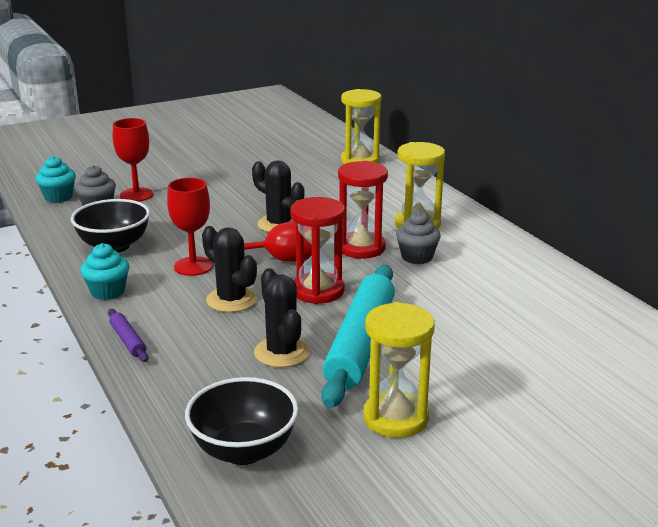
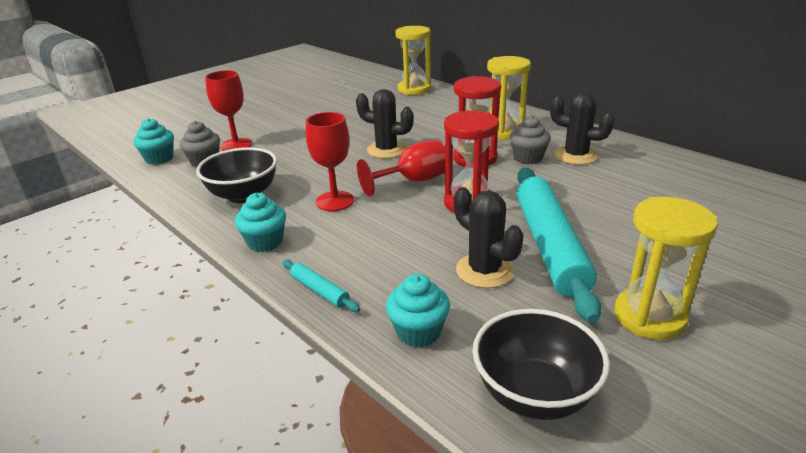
camera: 15 degrees left, 5 degrees up
purple rolling pin [108,309,148,362] -> turquoise rolling pin [282,260,360,312]
black cactus [202,226,257,313] -> black cactus moved to [550,92,615,165]
none -> turquoise cupcake [386,274,450,347]

